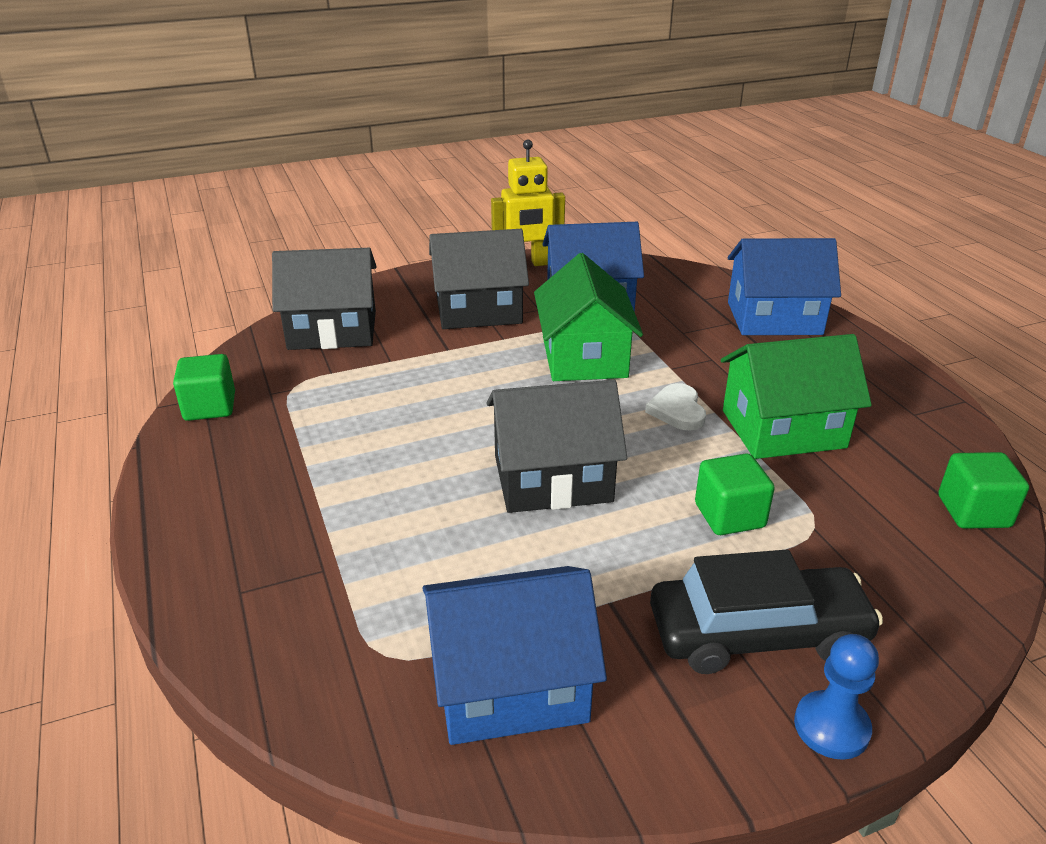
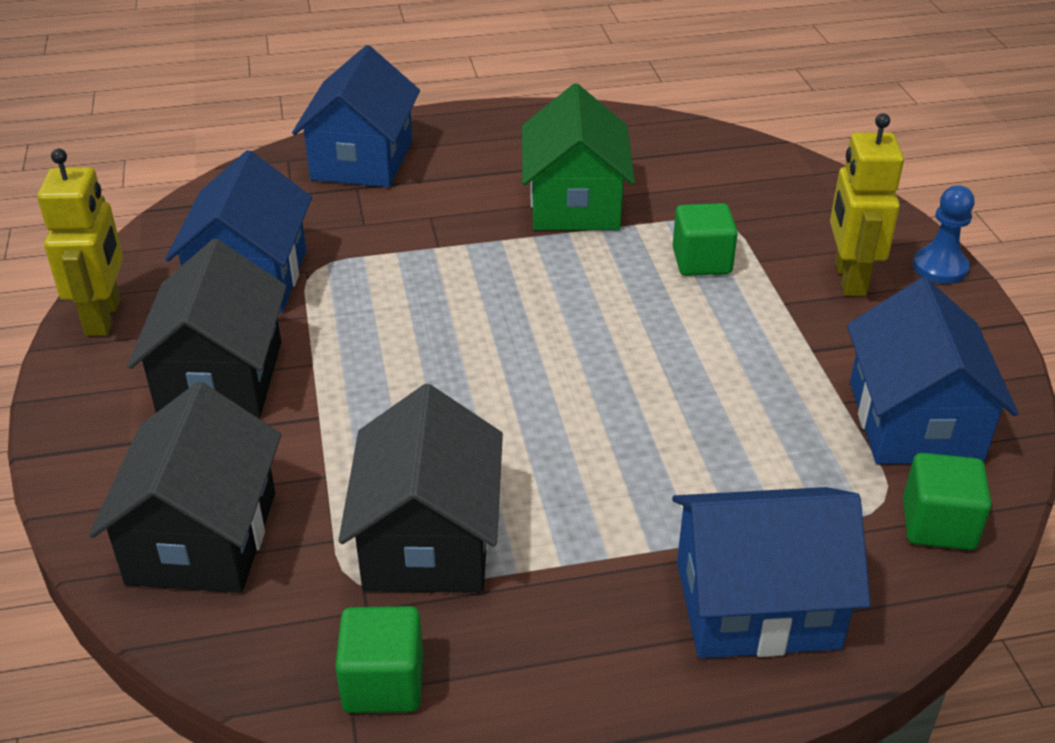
camera: 80 degrees left, 5 degrees up
black house [486,380,627,513] -> black house moved to [338,384,503,593]
green house [534,253,643,381] -> none
white heart [645,383,706,431] -> none
black car [650,550,883,674] -> yellow robot [830,113,904,296]
green cube [938,452,1029,529] -> green cube moved to [903,453,992,550]
none -> blue house [672,487,871,658]

